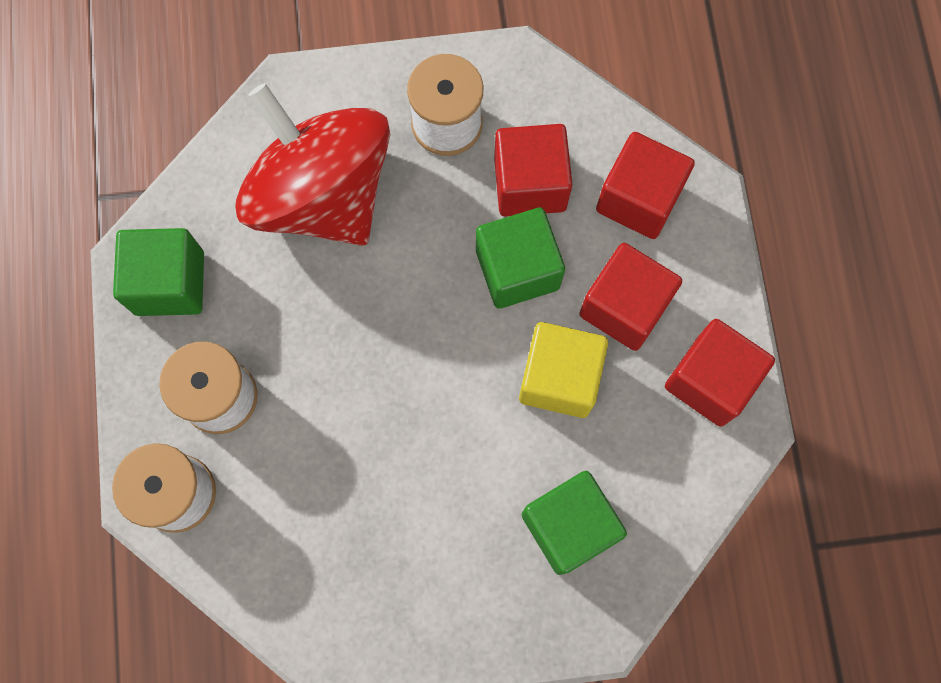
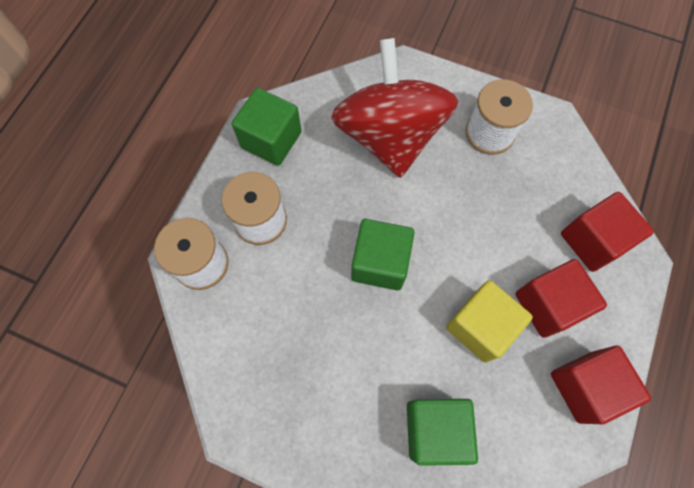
camera: 30 degrees right, 5 degrees down
green cube [476,207,565,309] -> green cube moved to [351,219,415,290]
red cube [494,124,572,217] -> none

